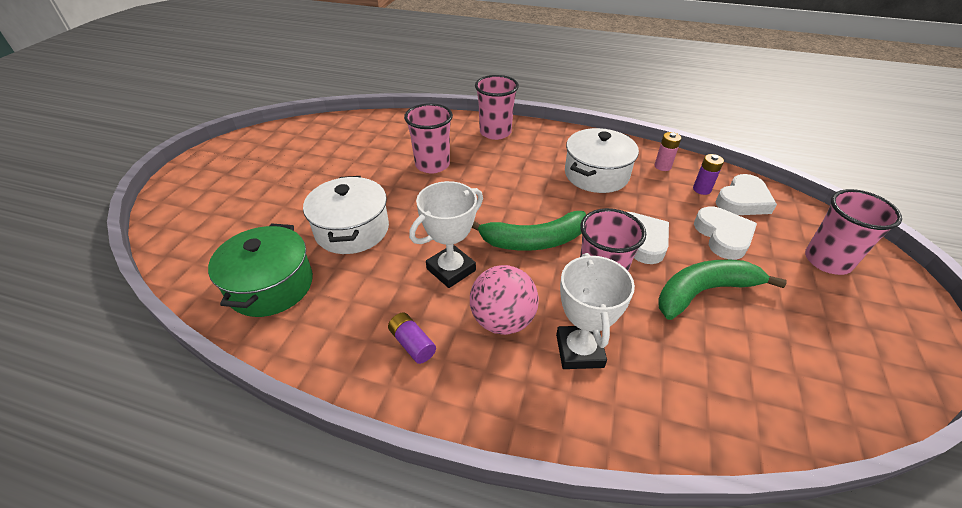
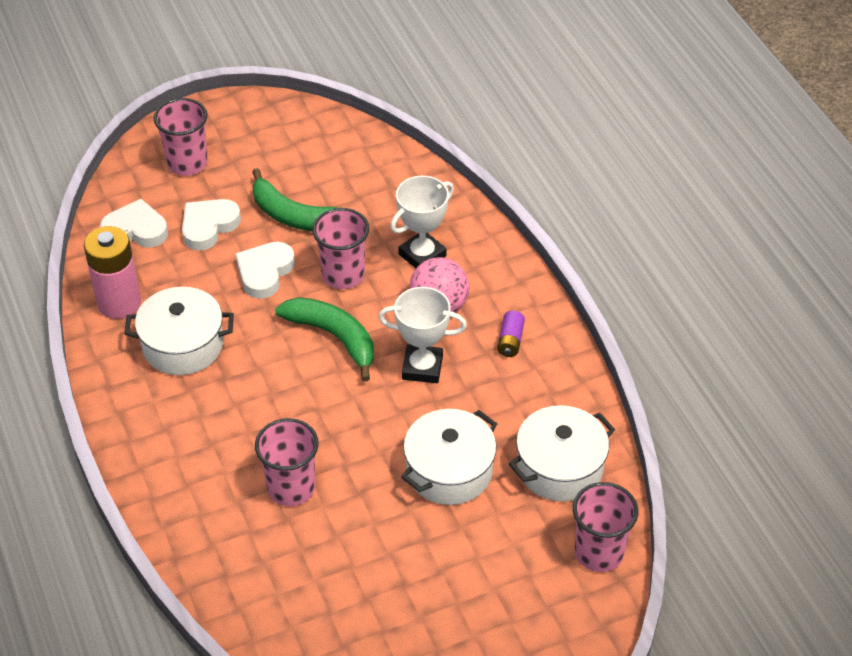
camera: 130 degrees left, 5 degrees up
green pot [208,223,313,317] -> white pot [509,405,615,502]
pink cup [475,75,519,140] -> pink cup moved to [573,482,638,572]
pink battery [655,132,681,171] -> pink battery [84,226,141,319], size x2.08
purple battery [693,154,724,195] -> none

